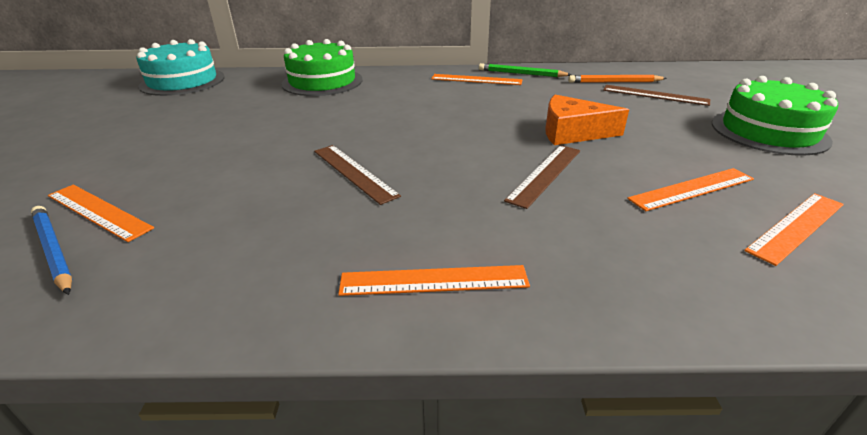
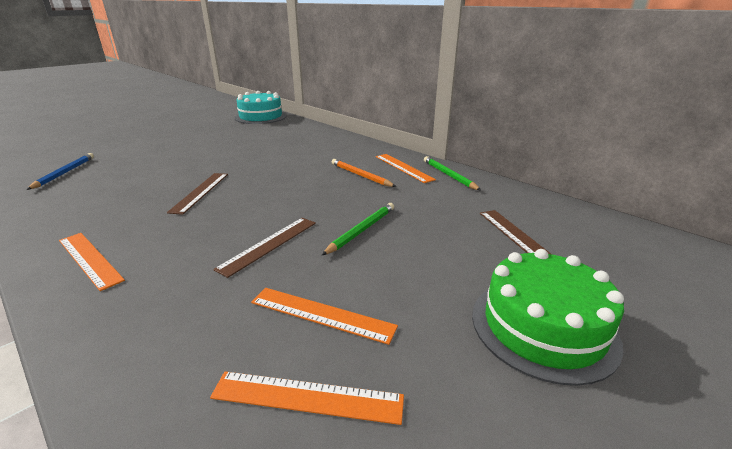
camera: 45 degrees right, 5 degrees down
orange ruler [48,185,154,242] -> none
green cake [282,39,362,96] -> none
brown ruler [504,145,580,209] -> brown ruler turned 45 degrees counterclockwise [213,218,316,278]
orange cheese [545,95,629,145] -> green pencil [321,203,394,256]
orange pencil [568,75,667,83] -> orange pencil moved to [332,159,396,187]

